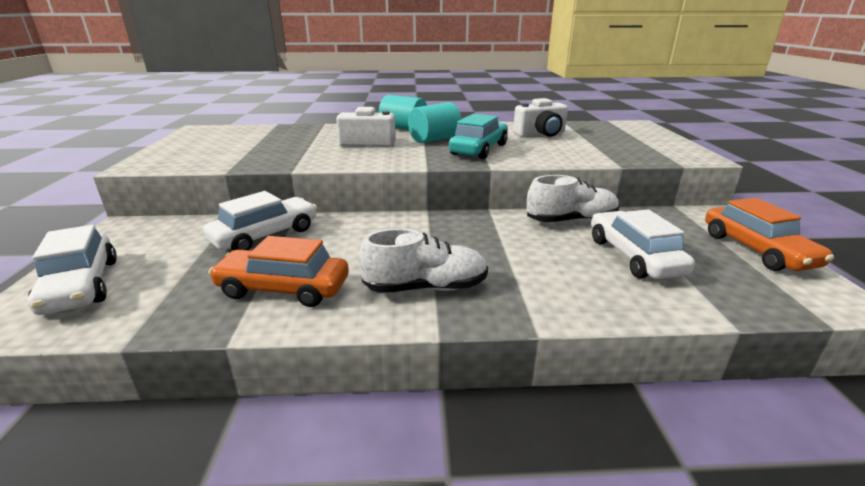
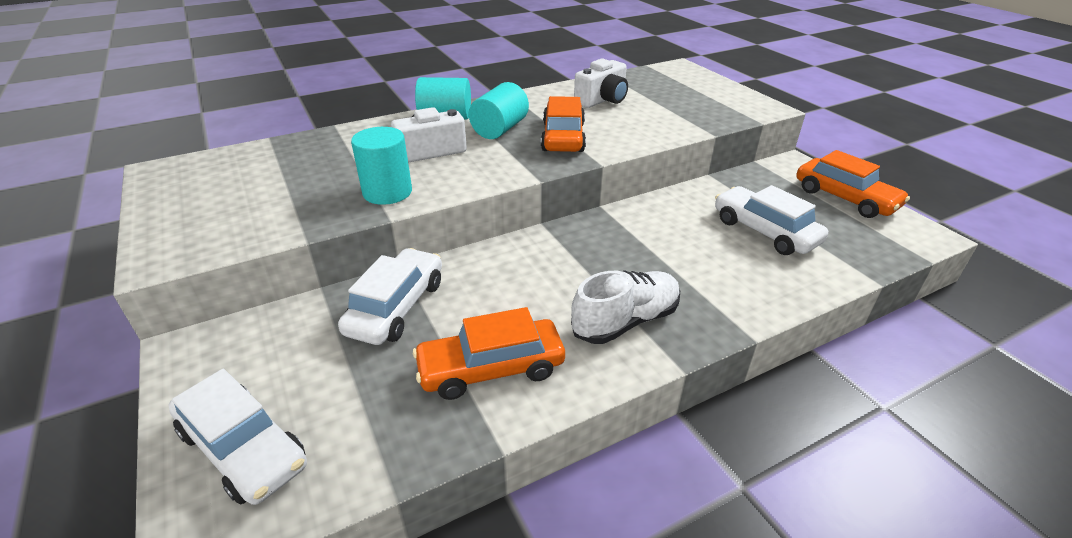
camera: 25 degrees left, 10 degrees up
turquoise car [449,114,508,159] -> orange car [541,96,586,152]
white shoe [527,175,619,222] -> none
none -> turquoise cylinder [351,127,412,205]

